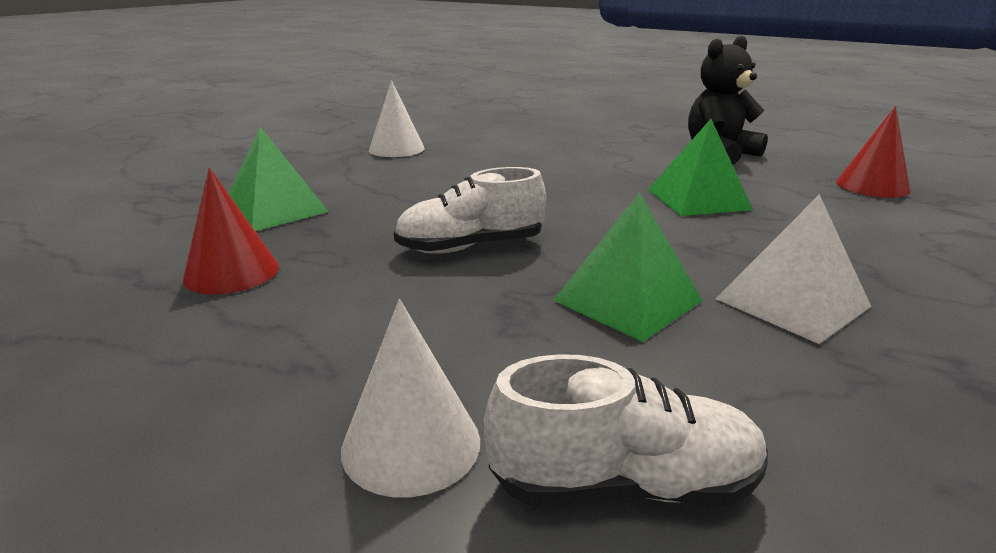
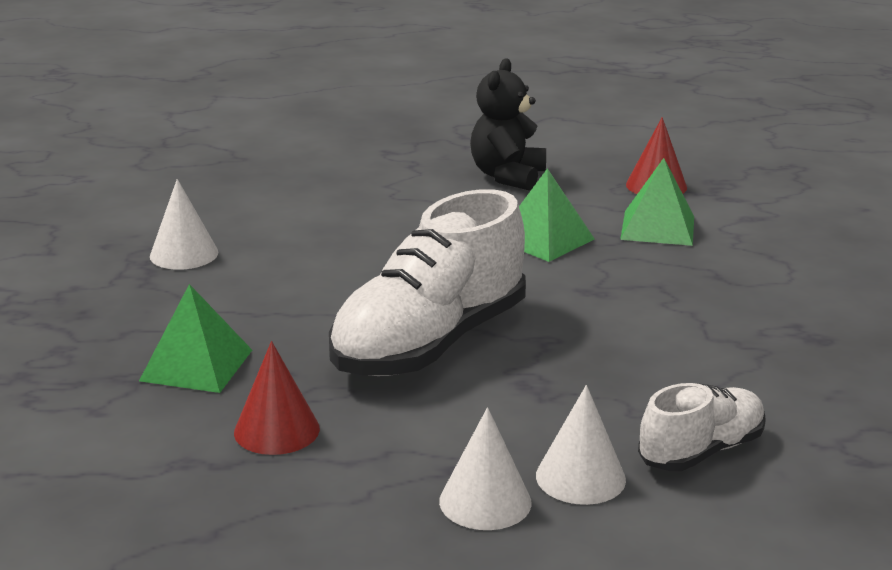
camera: 35 degrees left, 0 degrees up
white shoe [394,167,546,254] -> white shoe [329,189,526,376], size x1.86
green pyramid [553,193,703,342] -> green pyramid moved to [620,158,694,246]
white pyramid [716,194,871,344] -> none
none -> white cone [439,407,532,530]

